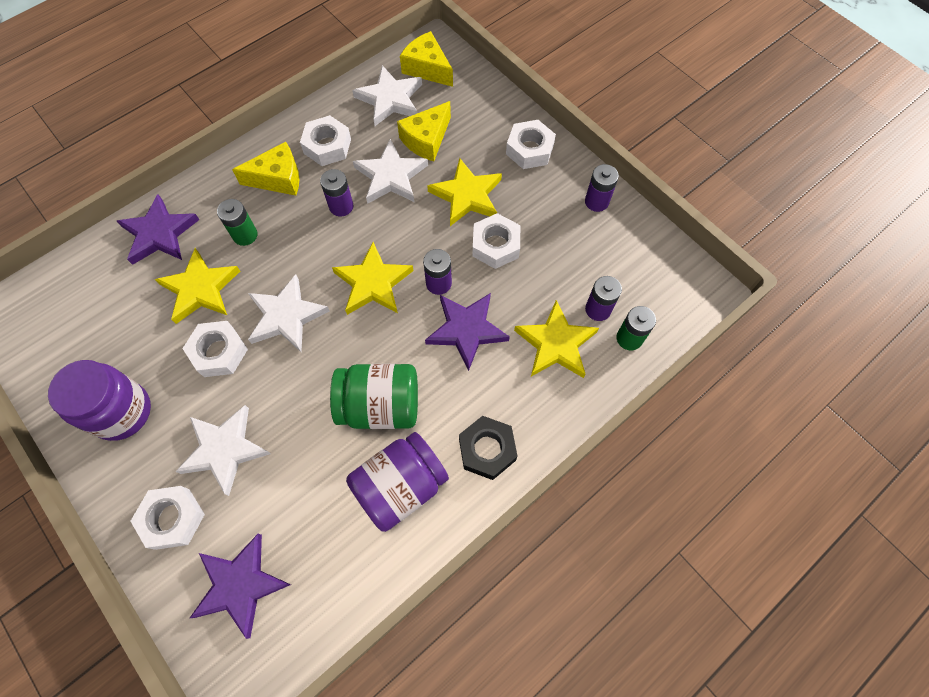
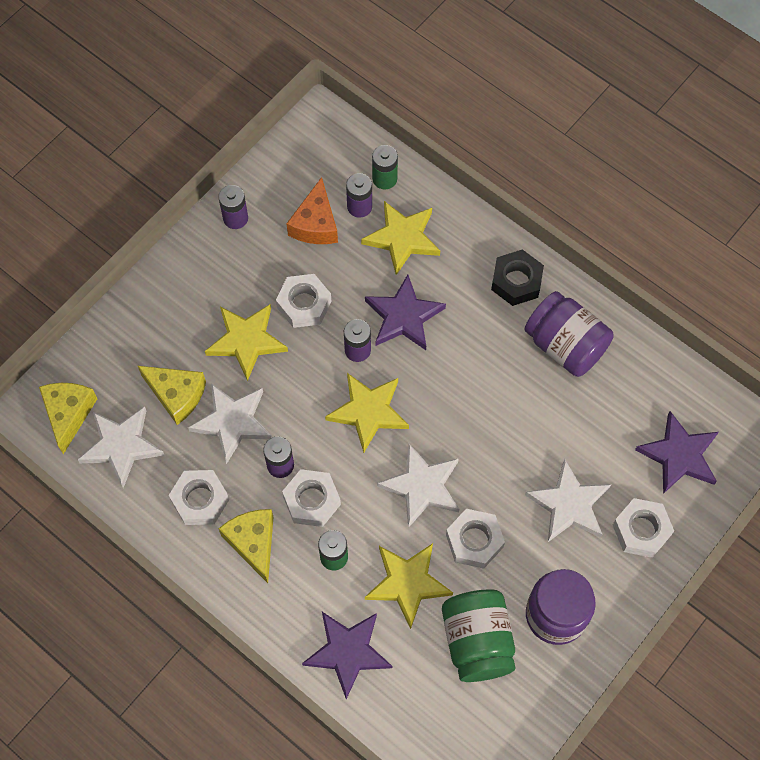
camera: 100 degrees left, 0 degrees up
green jar [330,364,418,429] -> green jar moved to [442,589,515,682]
yellow cheese [400,31,453,87] -> yellow cheese turned 150 degrees clockwise [39,383,98,454]
white nut [506,120,556,169] -> white nut moved to [282,469,341,527]
none -> orange cheese [286,177,338,244]

